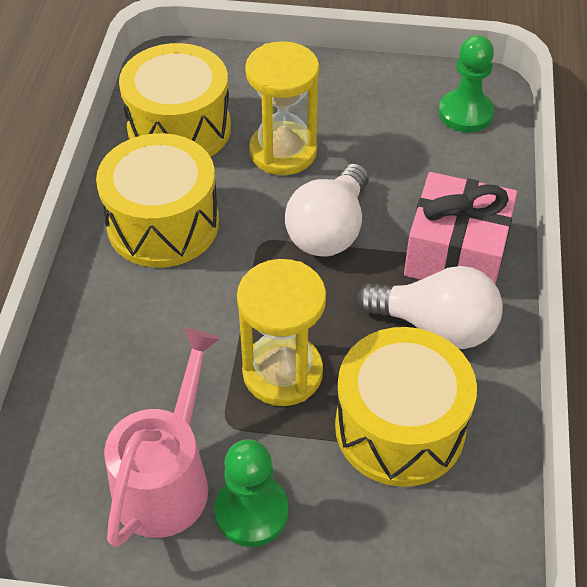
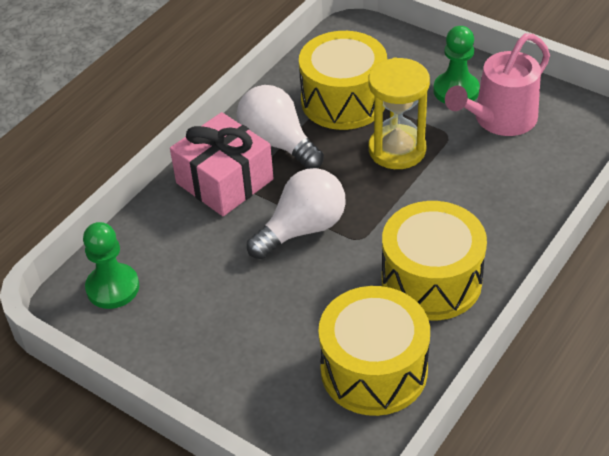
camera: 150 degrees left, 5 degrees down
yellow hourglass [245,41,319,175] -> none

